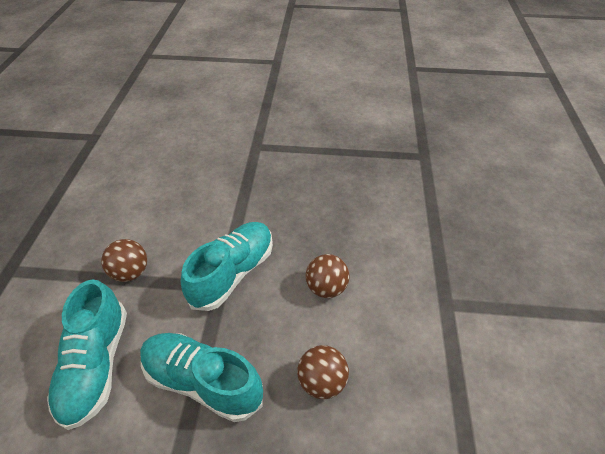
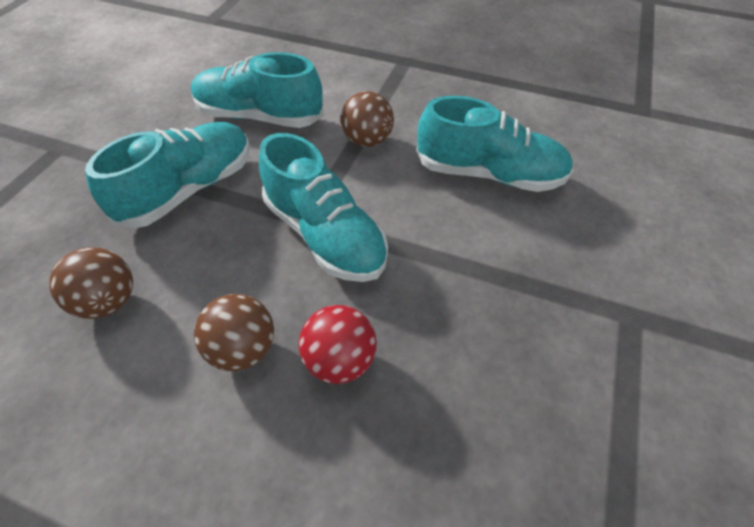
camera: 105 degrees right, 5 degrees up
none -> red ball [299,305,377,384]
none -> turquoise shoe [416,96,573,192]

